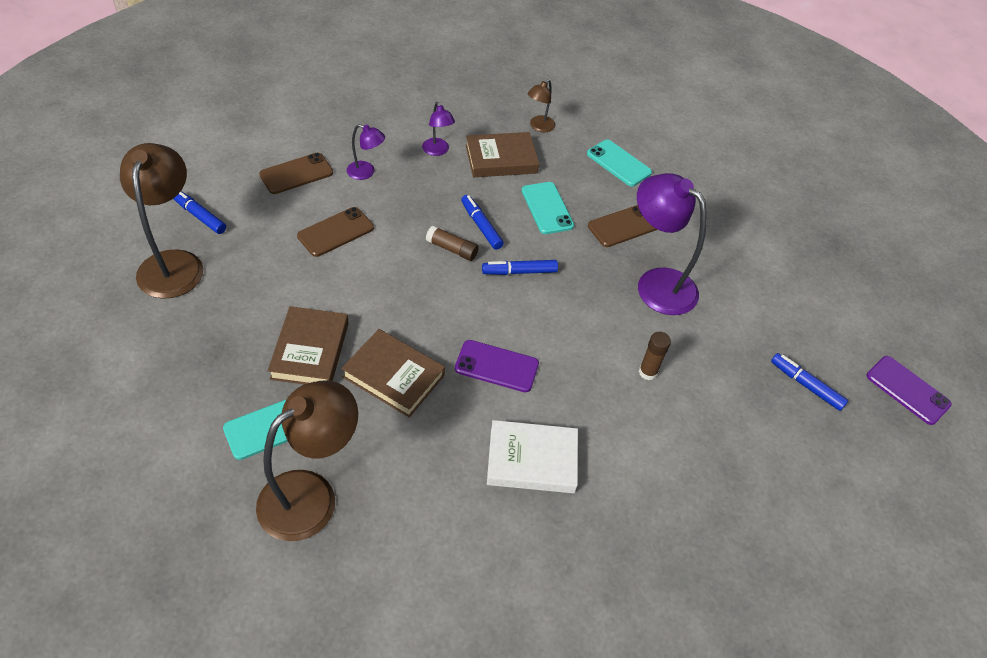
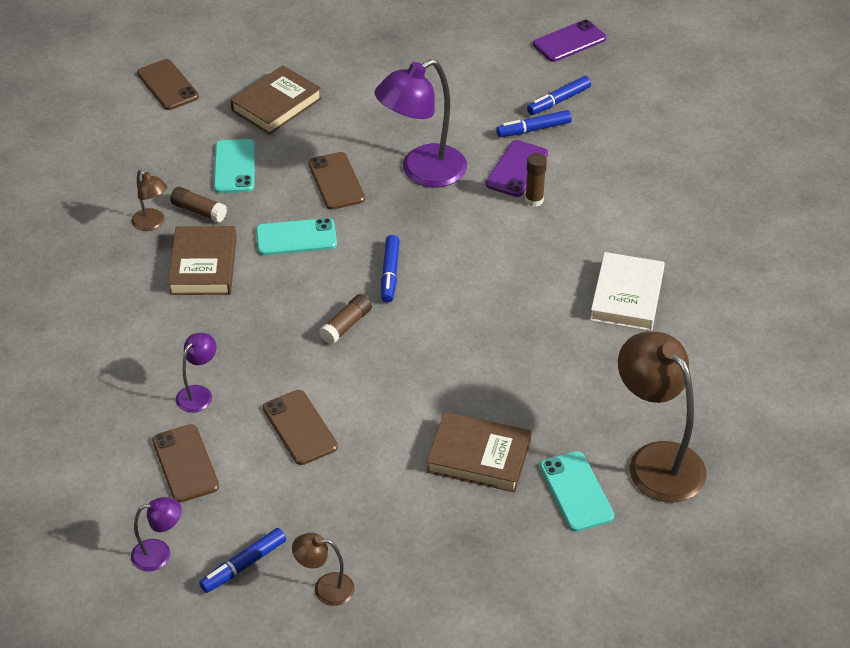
camera: 75 degrees left, 5 degrees down
brown lamp [120,143,203,299] -> brown lamp [292,533,355,606], size x0.49
brown book [341,329,445,418] -> brown book moved to [230,65,322,134]
purple lamp [422,102,455,156] -> purple lamp moved to [131,497,182,571]
purple phone [455,340,539,392] -> purple phone moved to [485,140,548,197]
blue marker [461,195,504,250] -> blue marker moved to [496,110,572,137]
turquoise phone [587,140,652,186] -> turquoise phone turned 60 degrees counterclockwise [214,139,255,193]
none -> brown phone [137,59,199,110]
none -> brown glue stick [170,187,227,222]

